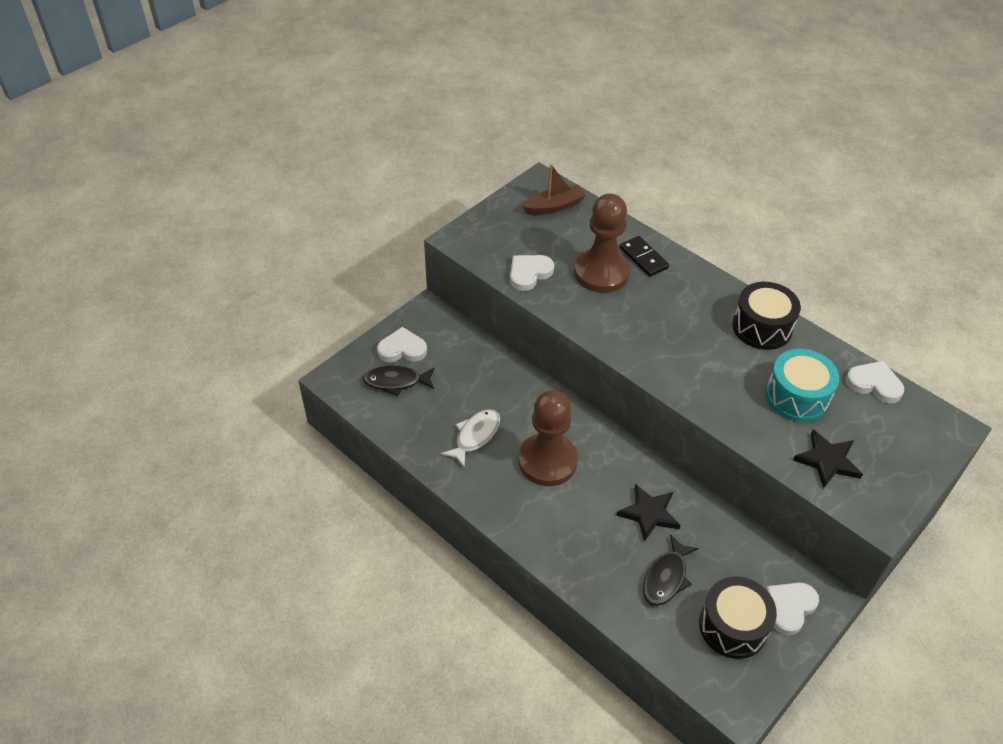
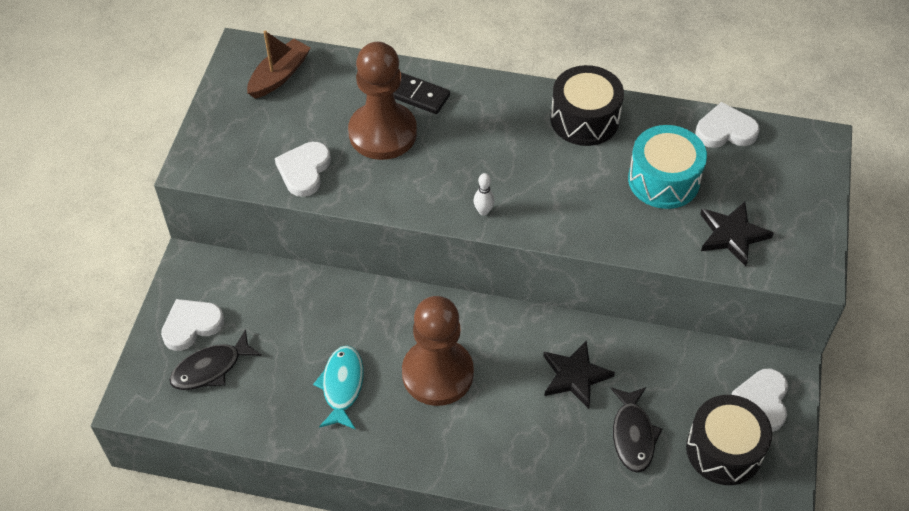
camera: 30 degrees left, 5 degrees up
white fish [441,409,500,468] -> turquoise fish [313,345,363,430]
none -> white bowling pin [474,173,495,216]

